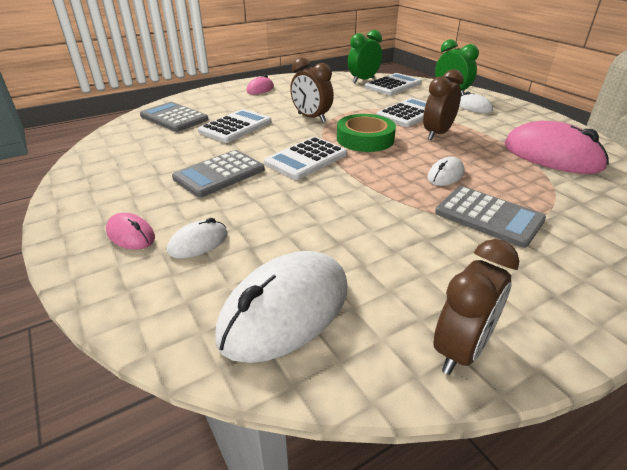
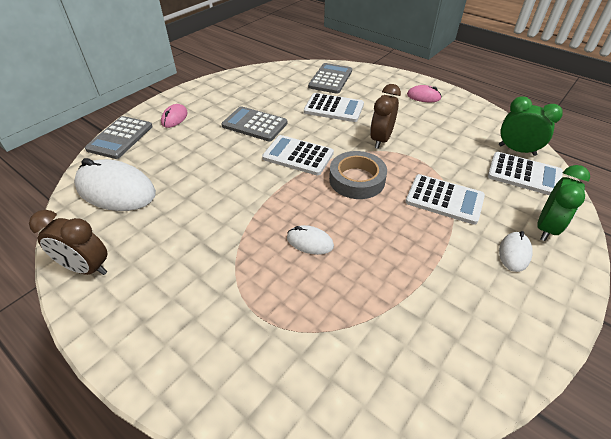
camera: 70 degrees right, 10 degrees up
white mouse [167,218,228,258] -> none
green tape [337,114,396,152] -> grey tape [329,151,387,199]
brown clock [423,69,464,140] -> none
grey calculator [435,186,546,248] -> grey calculator moved to [85,116,153,159]
pink mouse [504,121,609,174] -> none

